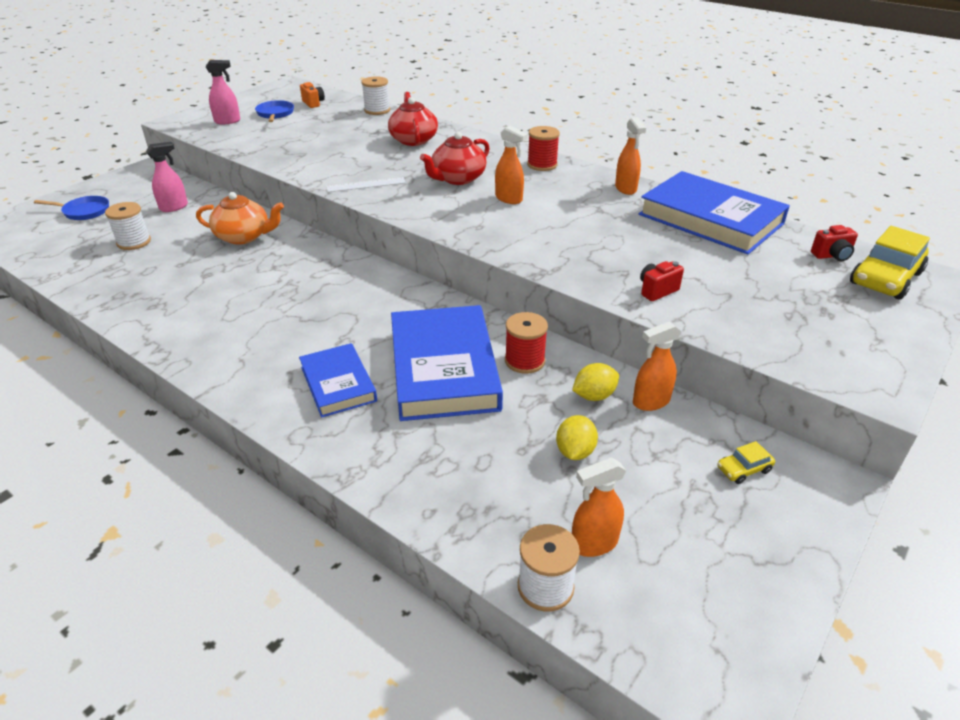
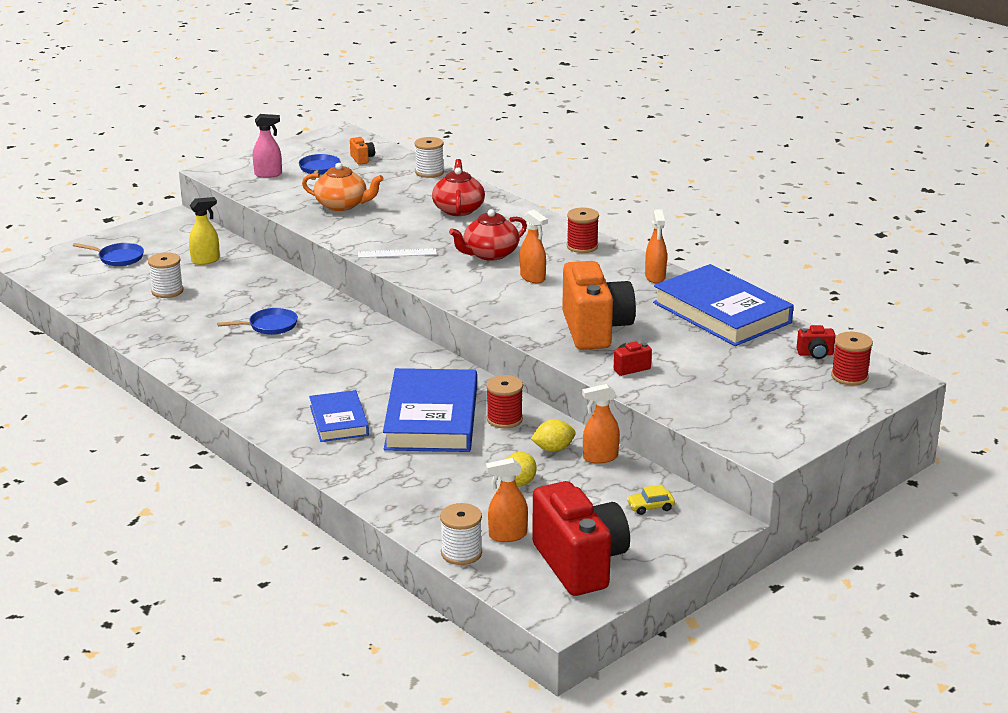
camera: 10 degrees right, 10 degrees down
pink spray bottle [146,142,188,212] -> yellow spray bottle [189,197,220,265]
orange teapot [196,192,284,244] -> orange teapot moved to [302,163,384,211]
yellow car [850,226,930,300] -> red spool [831,332,873,385]
none -> blue pan [217,308,298,335]
none -> red camera [532,481,630,596]
none -> orange camera [562,261,636,350]

